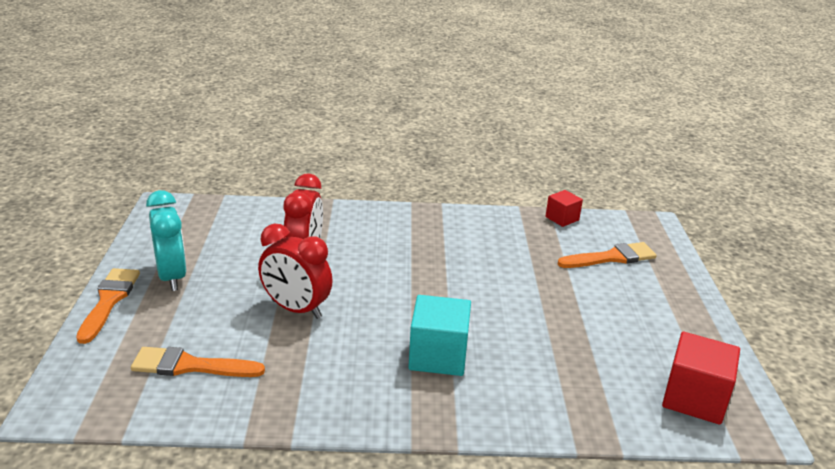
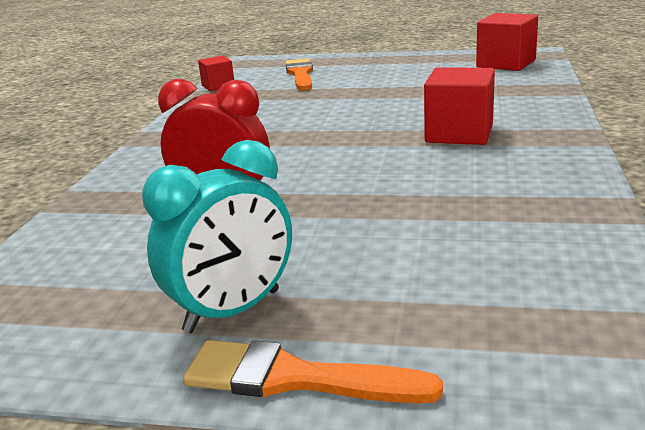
camera: 75 degrees left, 5 degrees down
orange brush [131,347,265,377] -> none
turquoise clock [146,190,187,291] -> turquoise clock turned 150 degrees clockwise [142,140,292,333]
red clock [258,223,333,319] -> none
turquoise cube [408,295,471,376] -> red cube [424,67,495,145]

